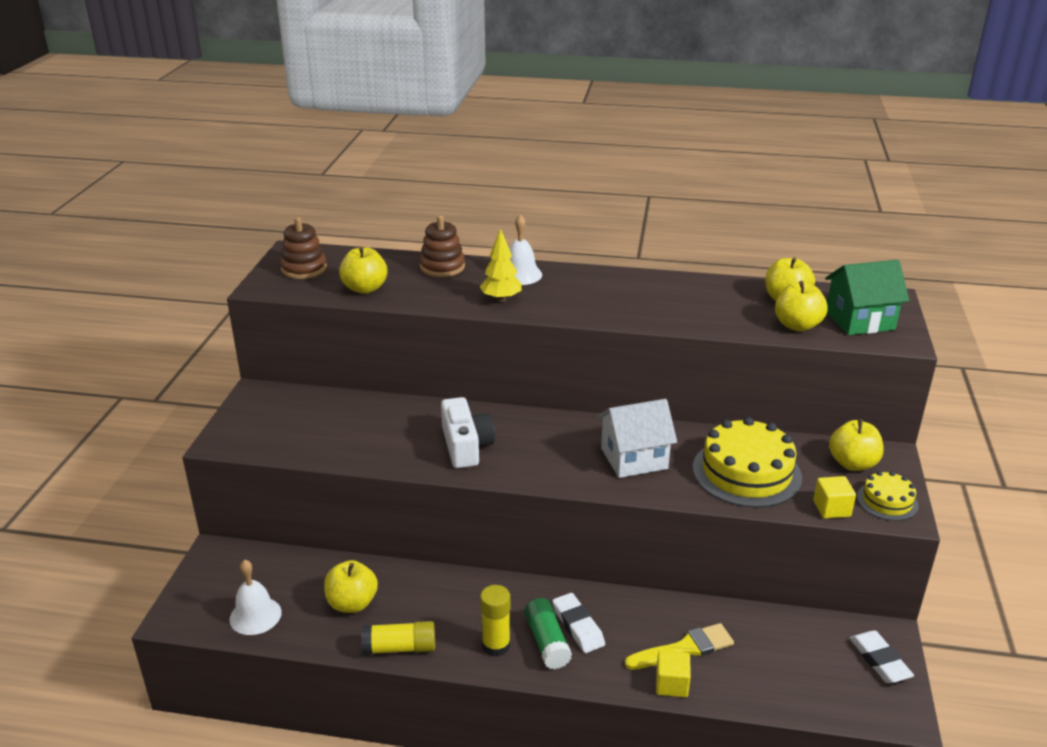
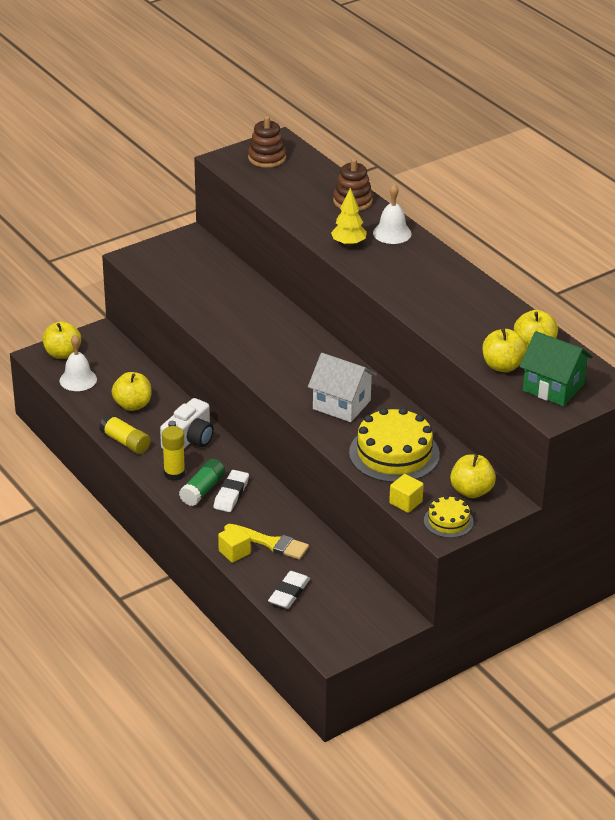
camera: 45 degrees right, 5 degrees up
yellow apple [339,247,388,294] -> yellow apple moved to [42,321,81,359]
white camera [441,397,495,468] -> white camera moved to [160,398,214,449]
white eraser [850,630,914,683] -> white eraser moved to [268,571,310,609]

